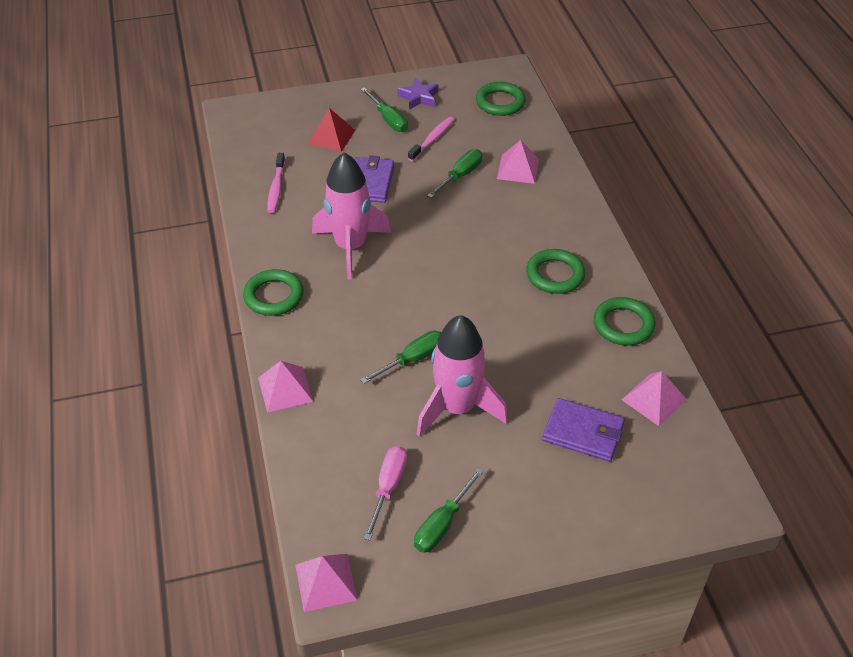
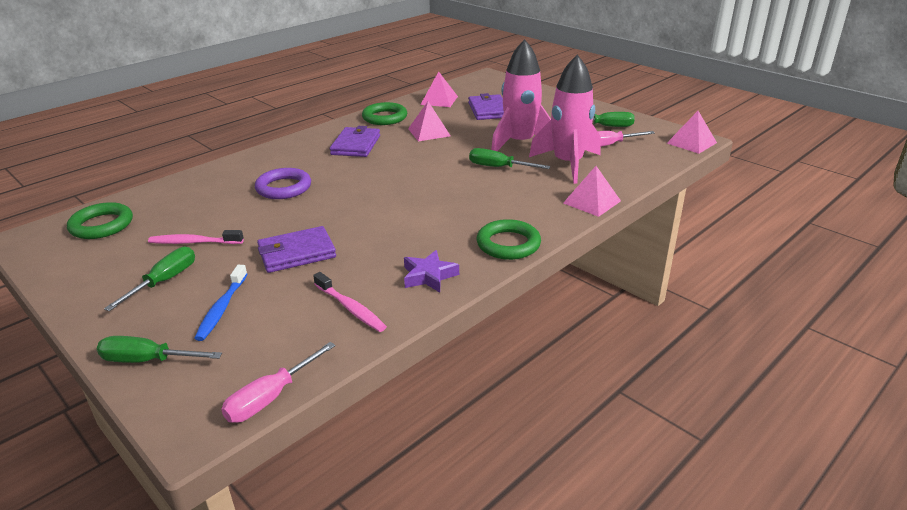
camera: 120 degrees left, 15 degrees down
pink toothbrush [267,153,285,213] -> pink toothbrush turned 75 degrees clockwise [313,272,387,332]
red pyramid [308,108,355,152] -> blue toothbrush [194,265,247,341]
pink rocket [312,152,391,280] -> pink rocket moved to [529,55,601,184]
purple star [397,78,438,110] -> purple star moved to [404,250,459,293]
green screwdriver [427,149,482,198] -> green screwdriver moved to [97,336,222,363]
pink pyramid [497,140,539,184] -> pink pyramid moved to [408,101,451,141]
green ring [526,249,585,294] -> purple wallet [330,126,380,157]
none -> pink screwdriver [221,342,336,423]
none -> purple ring [255,168,311,199]

